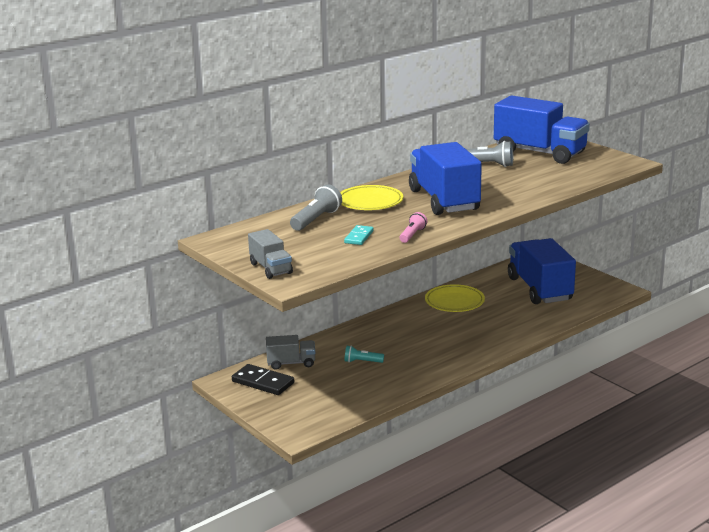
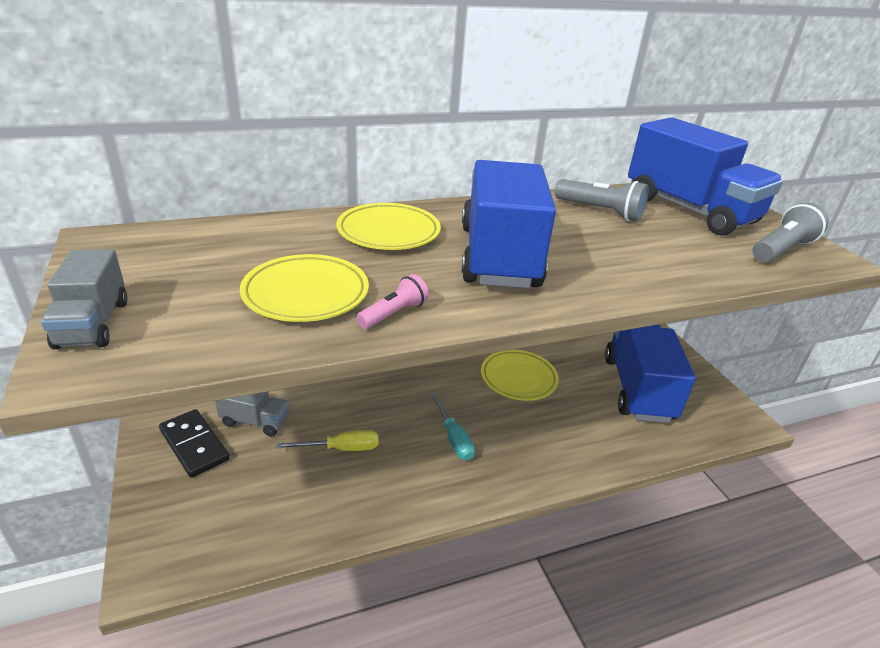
camera: 15 degrees right, 10 degrees up
grey flashlight [290,184,342,231] -> grey flashlight moved to [753,203,829,263]
turquoise domino [344,225,374,245] -> yellow plate [240,254,369,322]
turquoise flashlight [345,345,384,363] -> yellow screwdriver [277,430,379,451]
none -> turquoise screwdriver [430,392,475,461]

